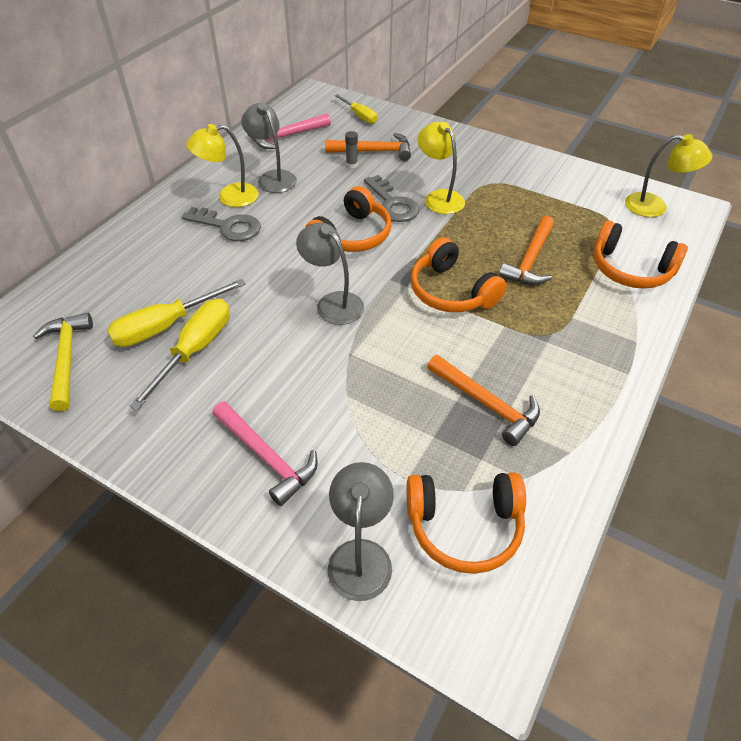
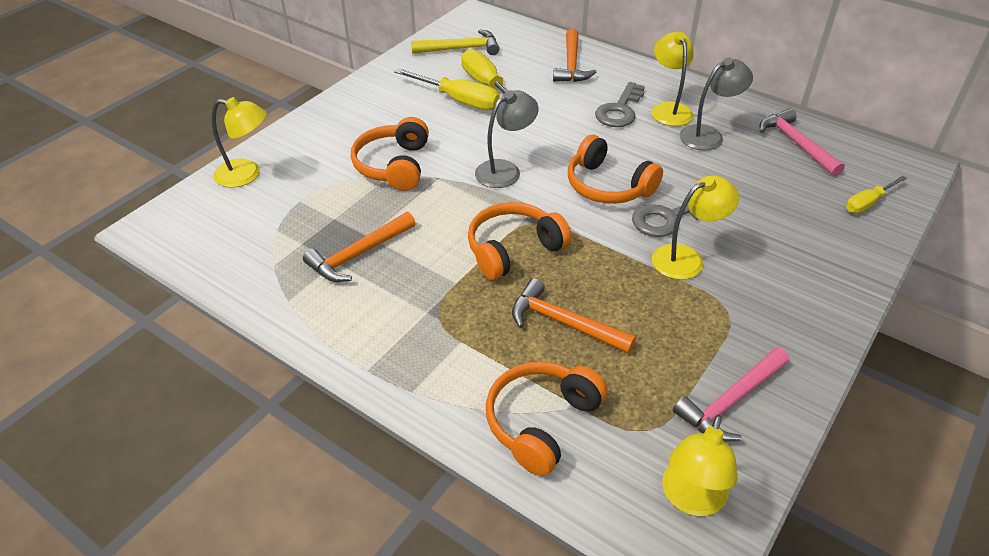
camera: 95 degrees right, 5 degrees down
pink hammer [212,401,318,506] -> pink hammer moved to [673,347,789,442]
orange hammer [325,133,411,161] -> orange hammer moved to [553,29,596,82]
grey lamp [328,462,394,601] -> yellow lamp [212,97,267,187]
grey glue stick [345,131,358,168] -> none
orange headphones [406,472,526,574] -> orange headphones moved to [351,117,429,191]

